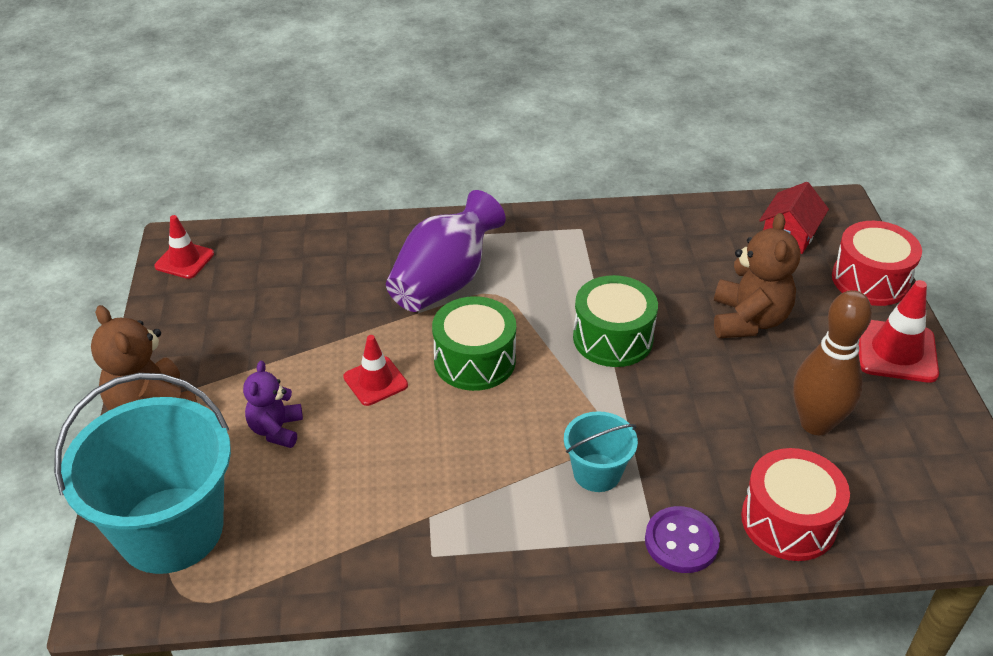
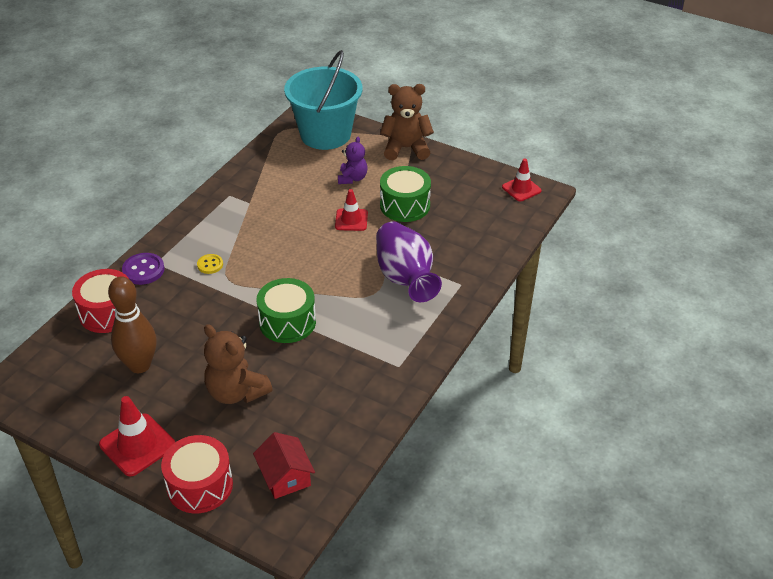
camera: 125 degrees right, 0 degrees up
purple teddy bear [243,361,303,448] -> purple teddy bear turned 60 degrees clockwise [338,136,368,184]
green drum [432,296,516,391] -> green drum moved to [380,166,431,222]
turquoise bucket [564,411,638,492] -> yellow button [197,254,223,274]

